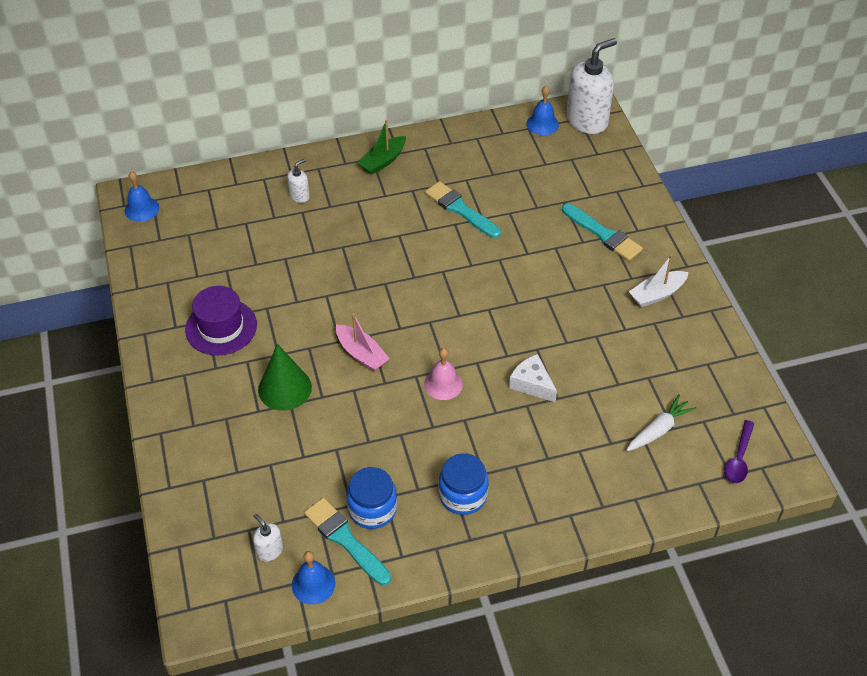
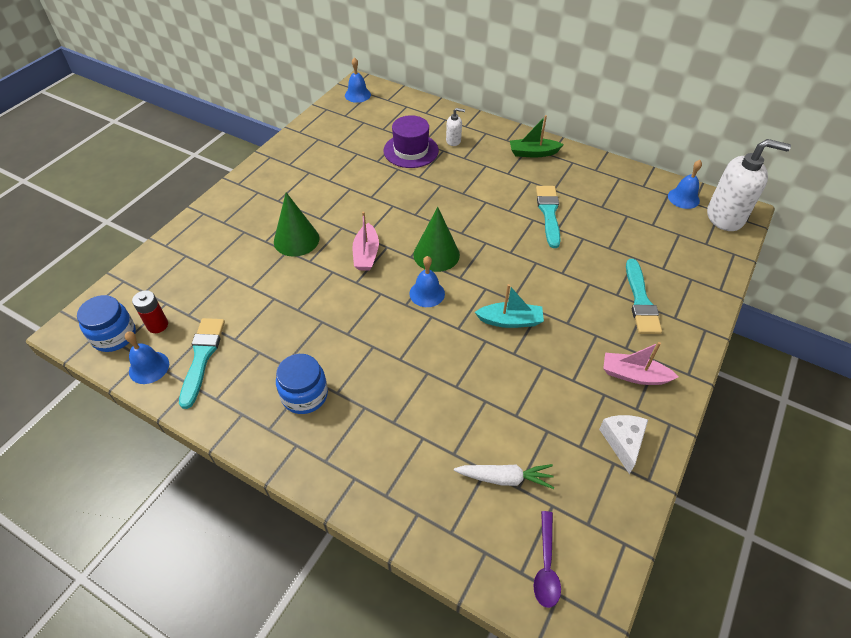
camera: 45 degrees right, 0 degrees up
purple hat [185,286,257,355] -> purple hat moved to [384,115,439,168]
white soap dispenser [253,514,283,562] -> red battery [132,290,168,333]
blue jar [347,467,397,529] -> blue jar moved to [77,295,136,352]
pink bell [424,348,463,400] -> none
white cheese [509,354,557,403] -> white cheese moved to [599,415,648,474]
white boat [629,254,689,307] -> pink boat [603,342,679,385]
purple spoon [724,420,755,483] -> purple spoon turned 60 degrees counterclockwise [533,511,561,608]
none -> blue bell [410,256,445,307]
none -> green cone [413,207,460,272]
none -> turquoise boat [475,284,544,328]

